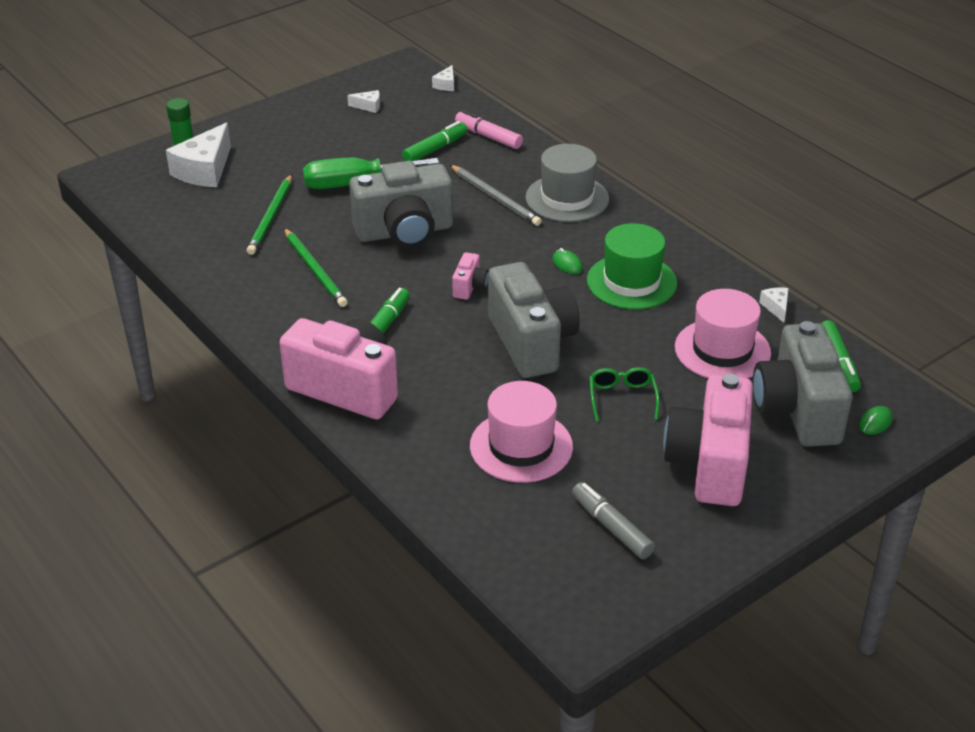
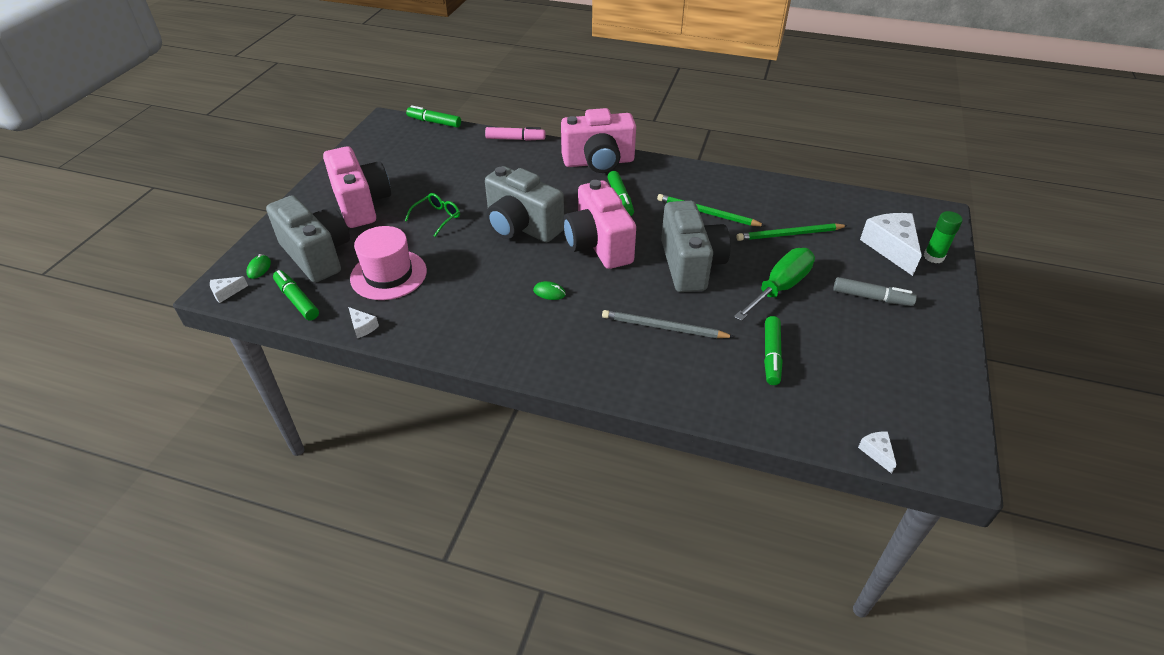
camera: 145 degrees right, 5 degrees up
green pencil [247,174,292,255] -> green pencil turned 75 degrees counterclockwise [736,223,848,241]
white cheese [347,90,380,113] -> white cheese moved to [210,276,248,303]
grey camera [349,161,453,248] -> grey camera turned 135 degrees clockwise [661,201,731,292]
pink camera [452,252,489,300] -> pink camera [563,180,636,269], size x2.30
pink marker [455,110,523,149] -> pink marker moved to [485,127,545,141]
pink hat [470,381,573,483] -> none
grey hat [525,144,609,222] -> none
grey marker [572,482,655,559] -> grey marker moved to [833,277,917,306]
green hat [587,223,677,309] -> none
green glasses [589,367,660,422] -> green glasses turned 105 degrees counterclockwise [405,193,460,237]
none -> green marker [406,105,461,128]

